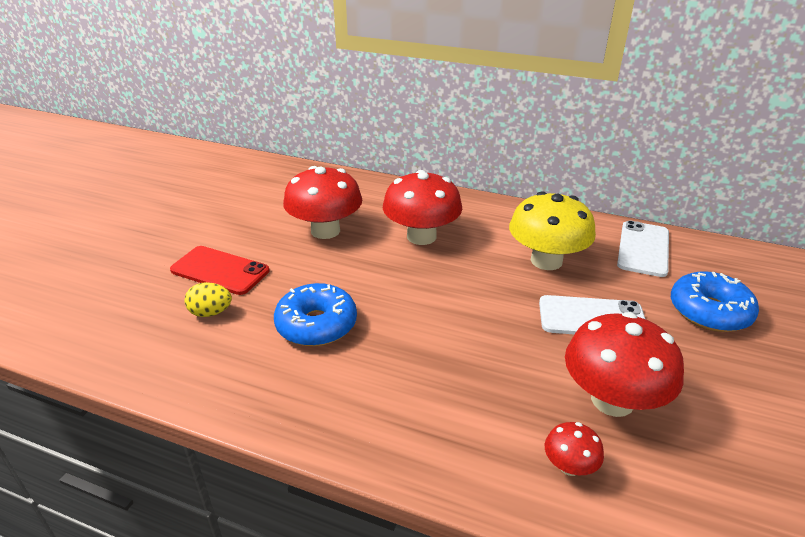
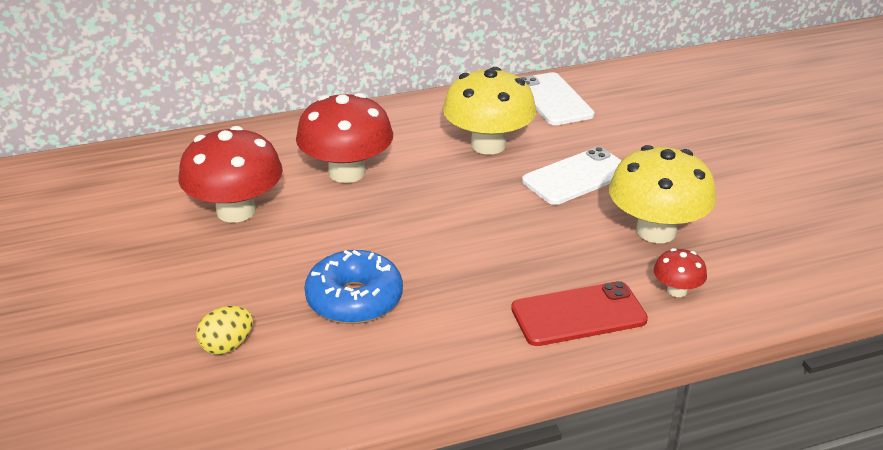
camera: 40 degrees left, 0 degrees up
red phone [170,246,269,295] -> red phone moved to [511,281,648,346]
red mushroom [565,312,684,417] -> yellow mushroom [609,145,716,243]
blue donut [671,271,759,332] -> none

